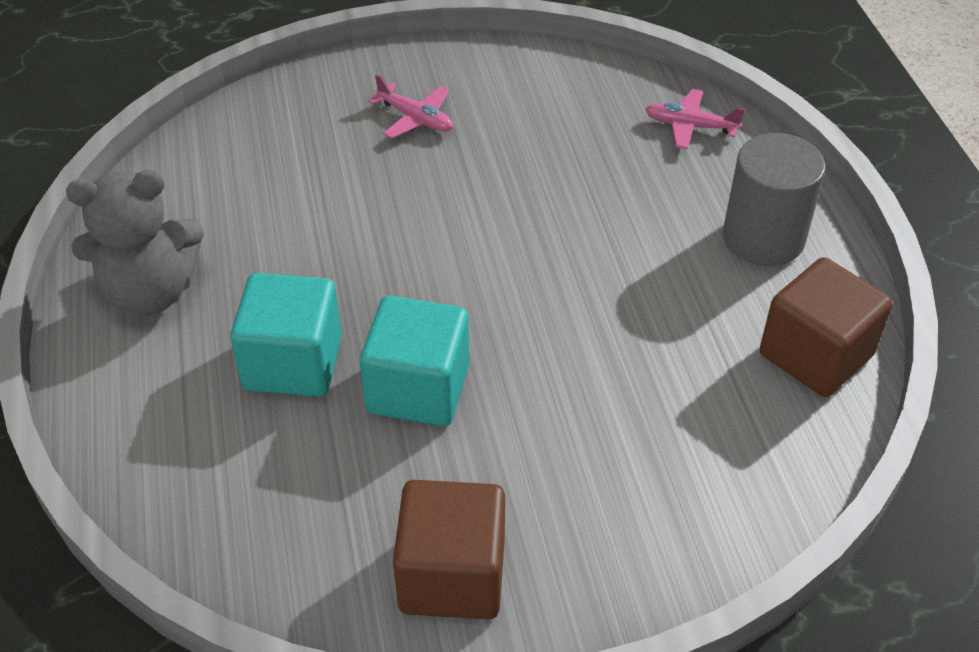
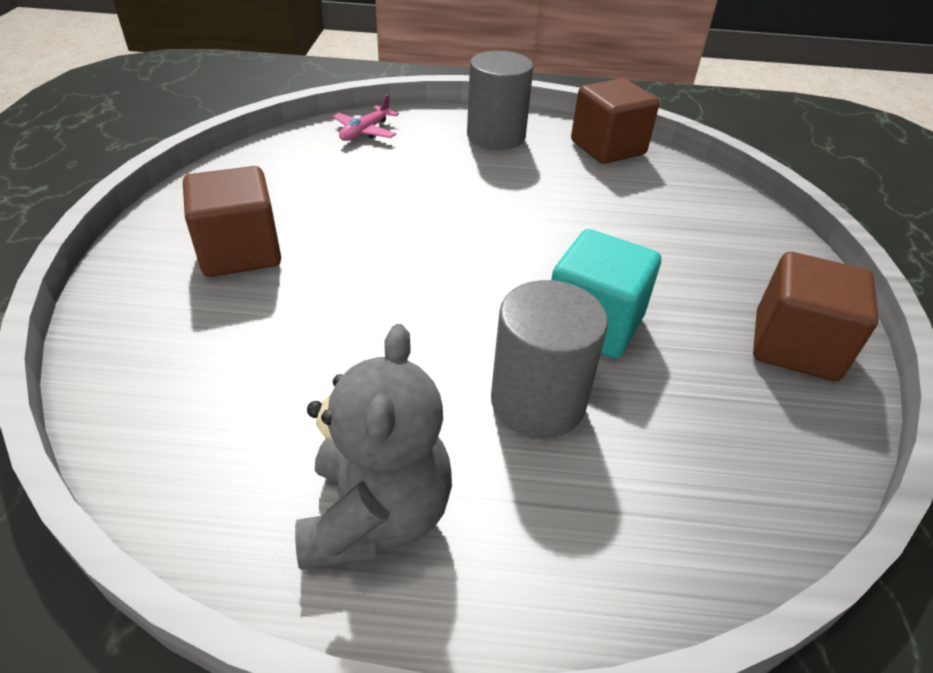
camera: 75 degrees left, 5 degrees down
turquoise cube [230,273,342,397] -> grey cylinder [491,280,608,438]
pink plane [368,74,453,139] -> brown cube [183,166,281,277]

